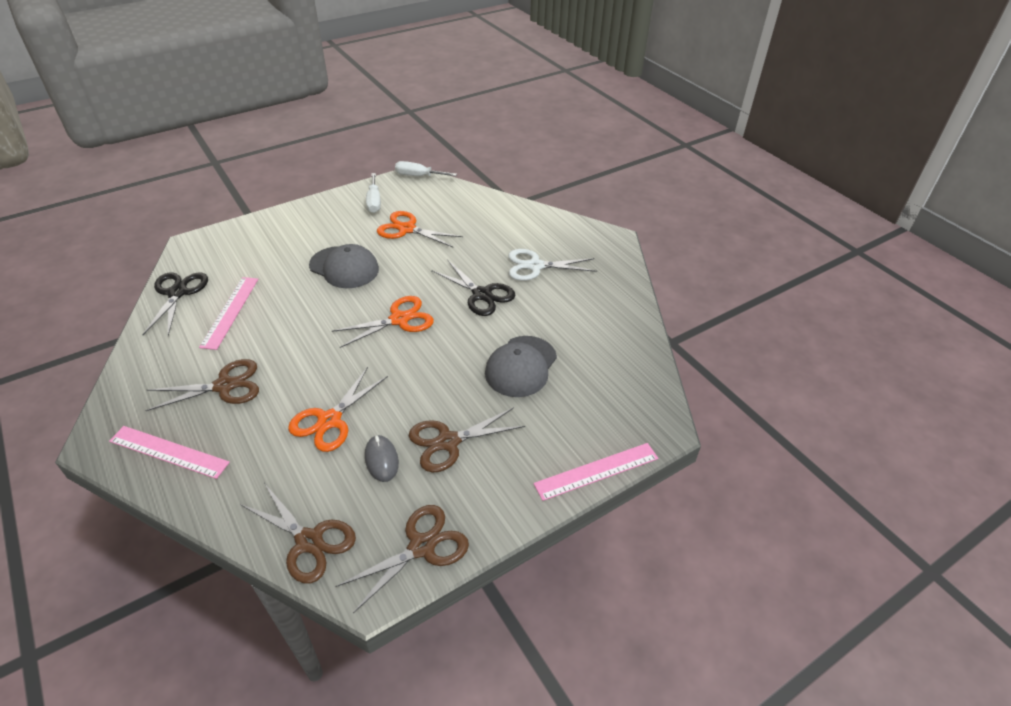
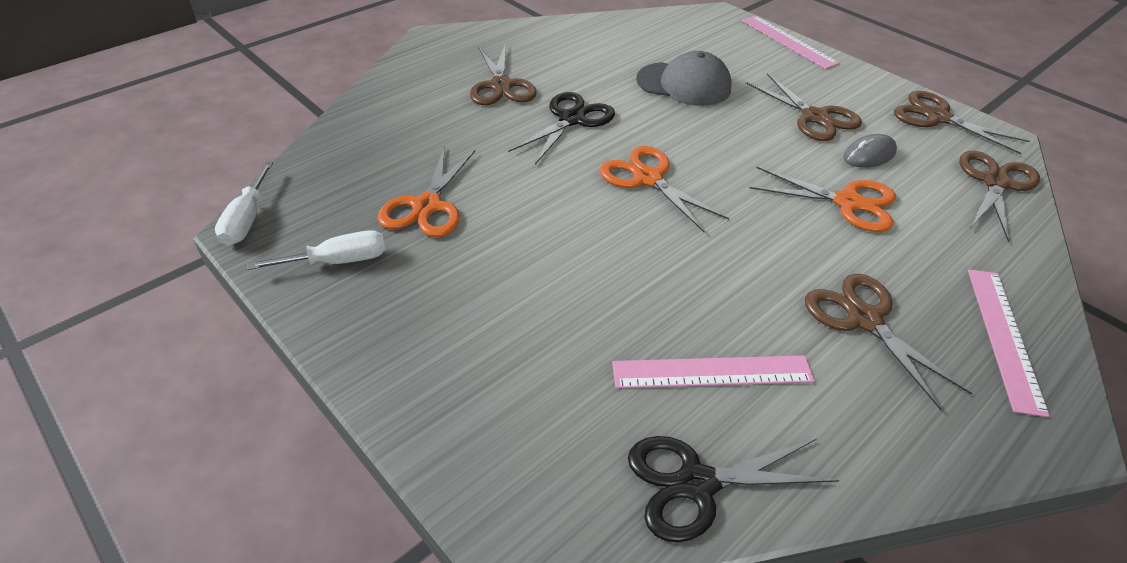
camera: 100 degrees left, 0 degrees up
grey cap [309,244,379,288] -> none
white scissors [508,249,597,281] -> brown scissors [470,45,537,105]

